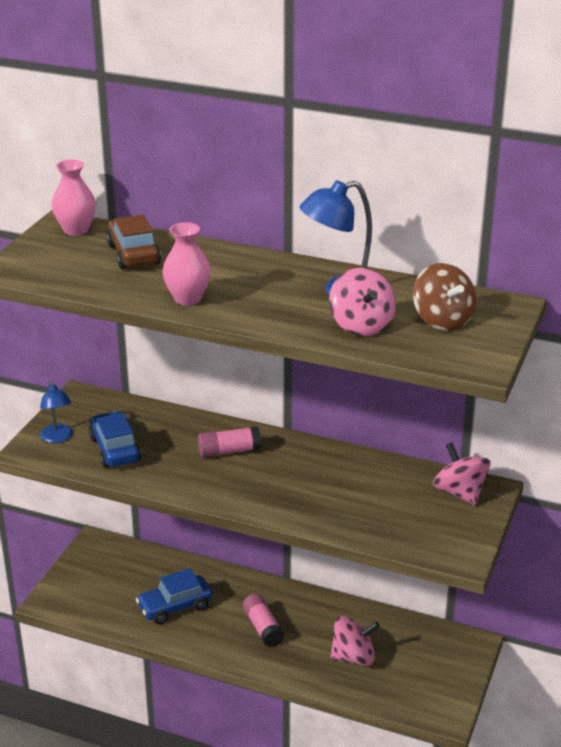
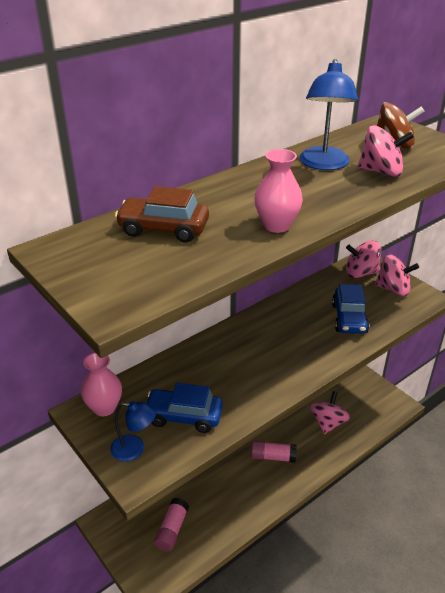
camera: 60 degrees left, 5 degrees up
pink vase [52,160,96,236] -> pink vase moved to [81,353,122,416]
blue car [136,568,212,624] -> blue car moved to [332,284,369,334]
pink glue stick [198,426,261,457] -> pink glue stick moved to [154,498,189,551]
none -> pink spinning top [375,254,419,296]

